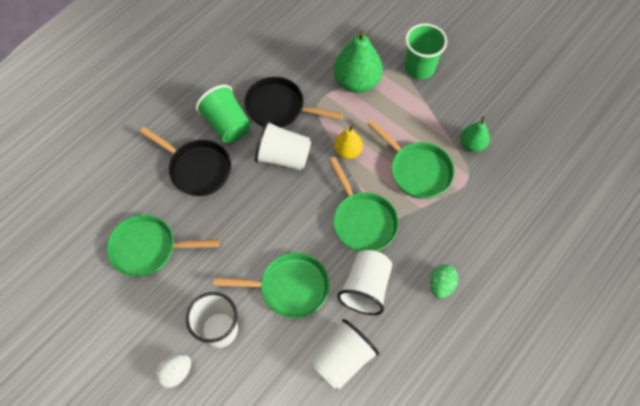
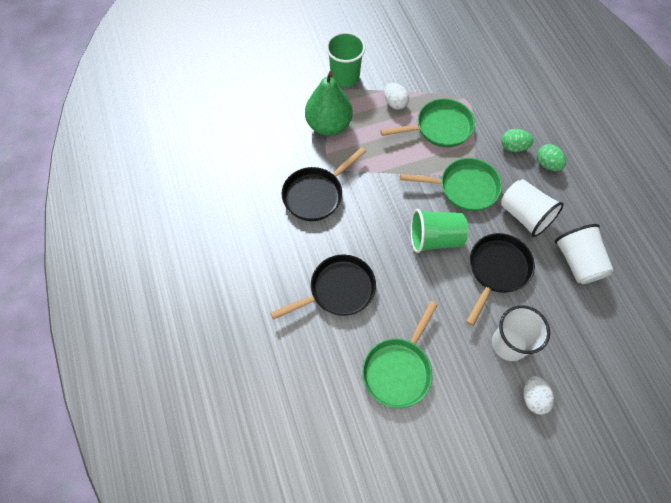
camera: 60 degrees left, 0 degrees up
green cup [196,85,251,143] -> green cup moved to [410,209,468,253]
green pan [213,253,330,318] -> black pan [466,233,535,326]
white cup [255,121,311,170] -> none
yellow pear [334,125,363,159] -> none
green pear [461,117,490,152] -> none
none -> white egg [384,83,409,110]
none -> green egg [501,129,533,152]

